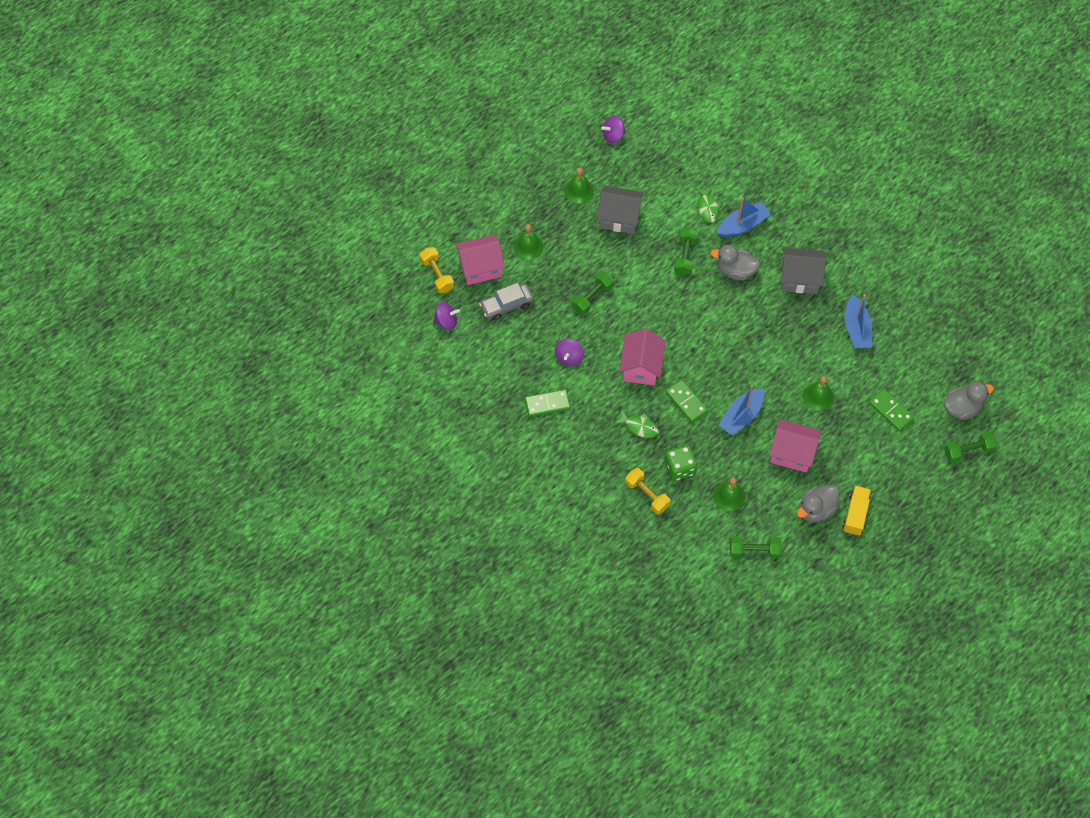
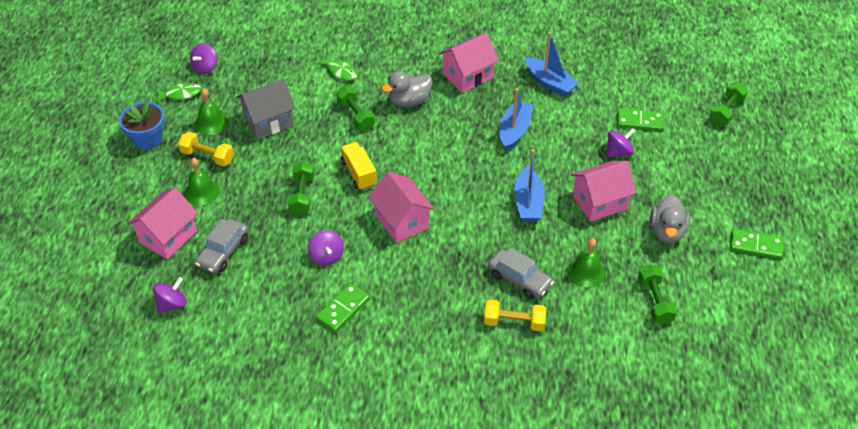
camera: 40 degrees left, 15 degrees down
yellow dumbbell [420,247,454,293] -> yellow dumbbell moved to [178,132,234,166]
green fish [614,409,659,438] -> green fish moved to [155,82,202,103]
green dice [664,445,697,481] -> grey car [488,247,554,299]
green domino [666,380,708,423] -> green domino moved to [730,229,784,259]
blue boat [717,198,771,237] -> blue boat moved to [499,88,533,151]
green dumbbell [730,536,782,558] -> green dumbbell turned 60 degrees counterclockwise [638,264,677,324]
grey house [781,248,826,294] -> pink house [439,33,499,93]
green bell [803,376,834,411] -> none
yellow truck [842,485,871,536] -> yellow truck moved to [341,142,377,190]
grey duck [944,382,994,420] -> none
none -> blue flower pot [119,101,165,150]
none -> purple spinning top [607,128,635,158]

